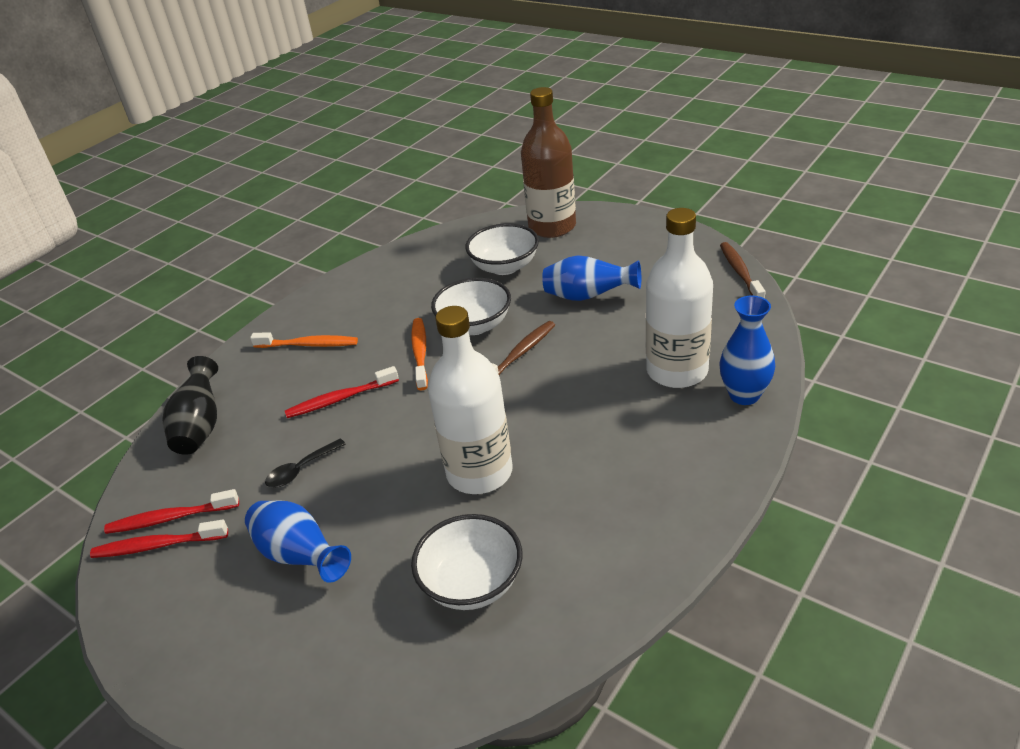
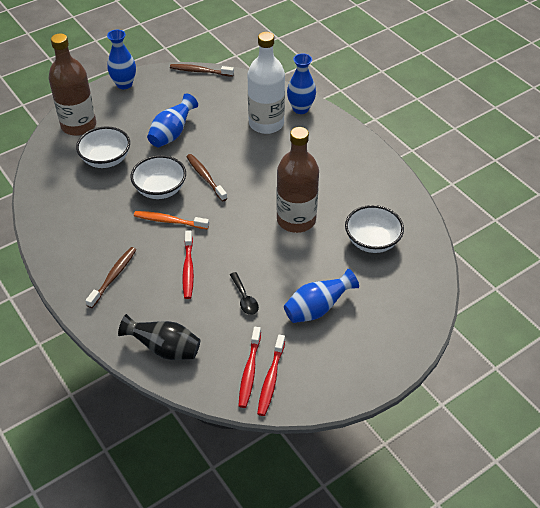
camera: 75 degrees left, 10 degrees up
orange toothbrush [250,332,358,348] -> brown toothbrush [86,247,136,308]
white bottle [428,306,512,494] -> brown bottle [276,127,319,233]
none -> blue vase [107,30,136,89]

